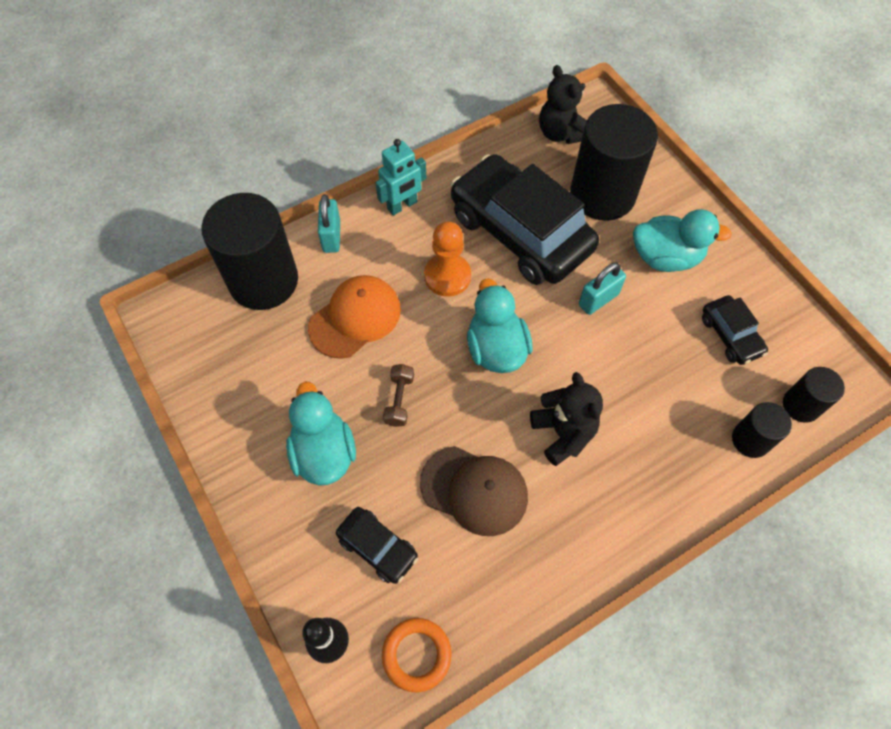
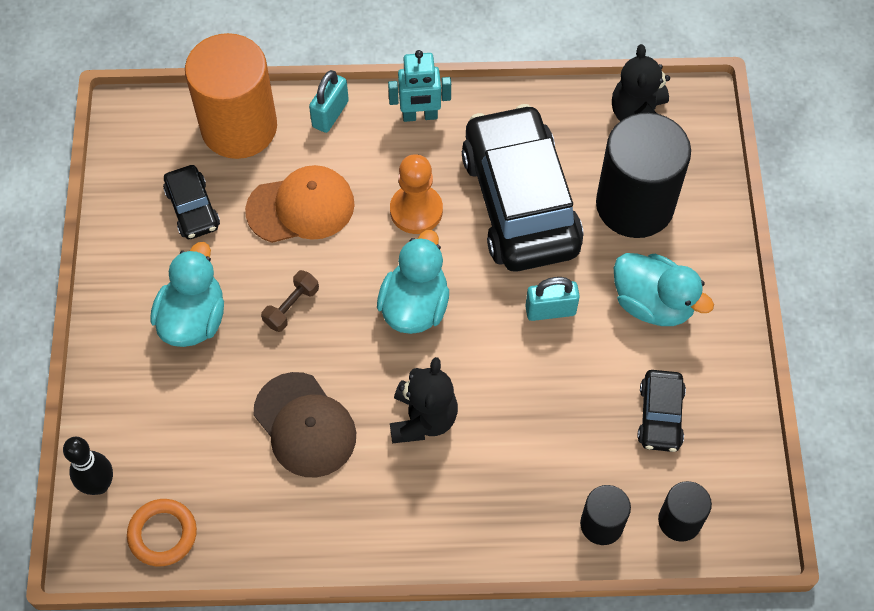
camera: 30 degrees right, 0 degrees up
black cylinder [201,193,298,310] -> orange cylinder [185,33,277,159]
black car [336,507,418,584] -> black car moved to [163,165,220,239]

